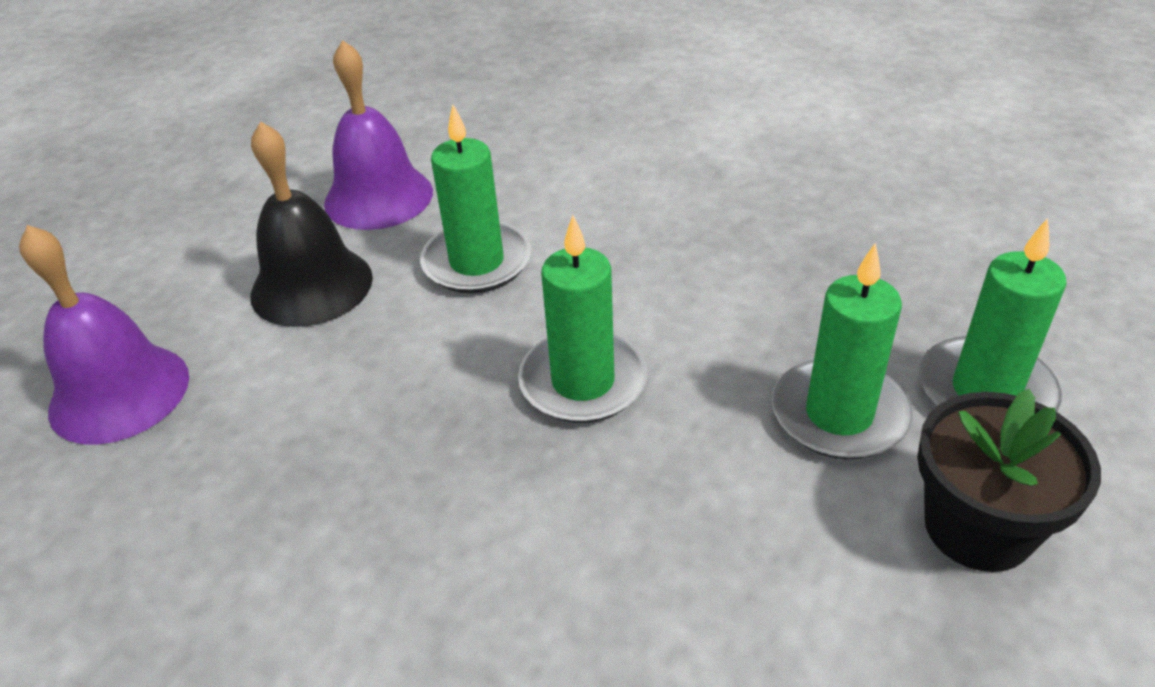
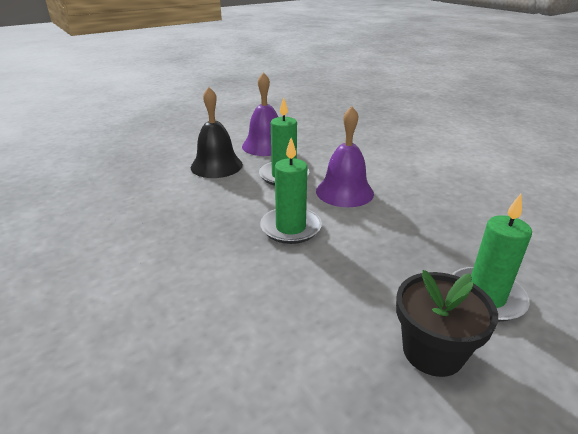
camera: 25 degrees right, 10 degrees down
purple bell [19,225,189,445] -> purple bell moved to [316,106,374,207]
green candle [772,243,912,460] -> none

